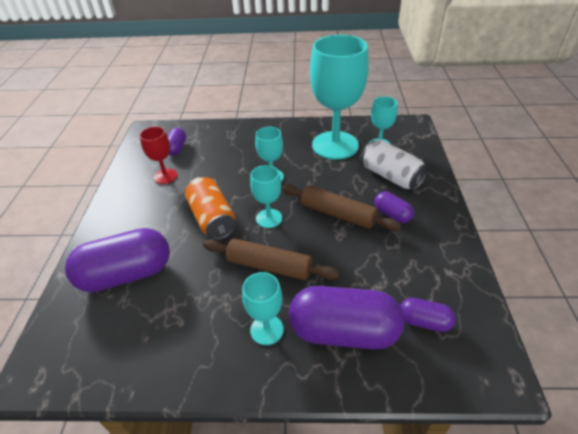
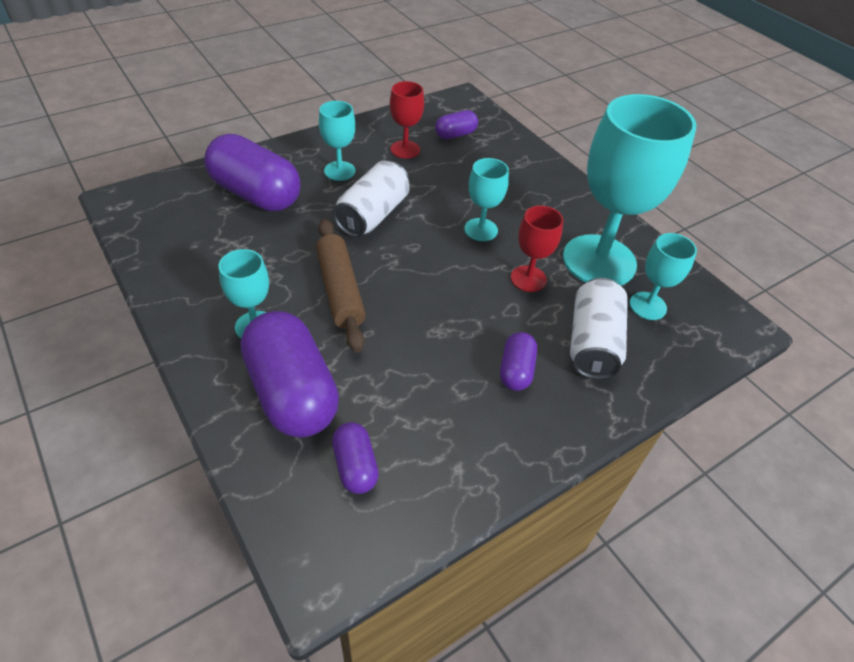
camera: 50 degrees right, 5 degrees up
orange can [185,177,236,240] -> white can [333,161,410,237]
turquoise goblet [250,165,282,228] -> turquoise goblet moved to [319,101,355,181]
brown rolling pin [282,184,401,231] -> none
none -> red goblet [511,206,563,292]

